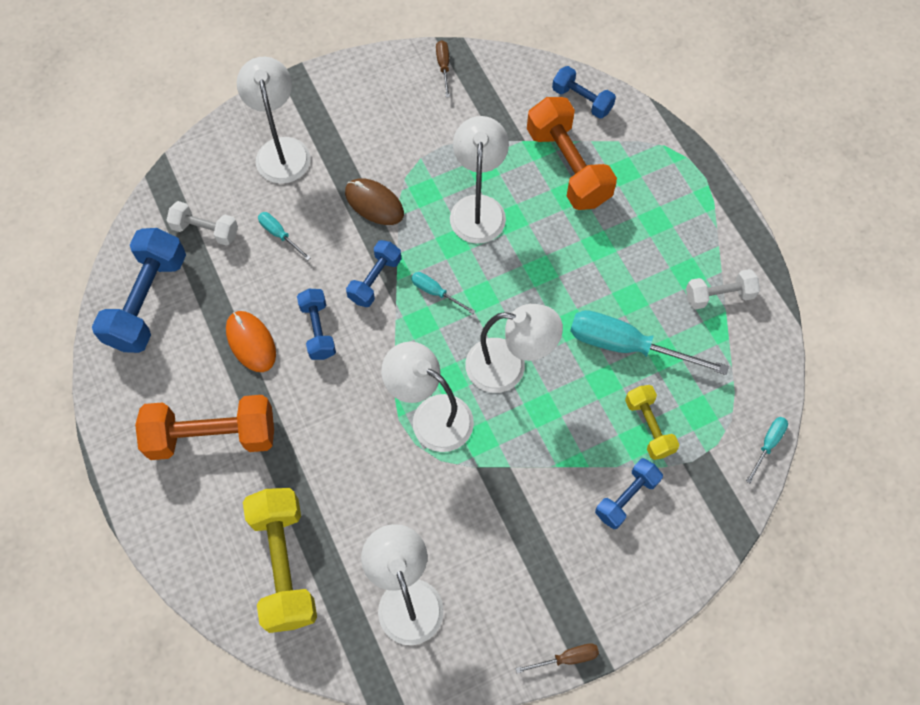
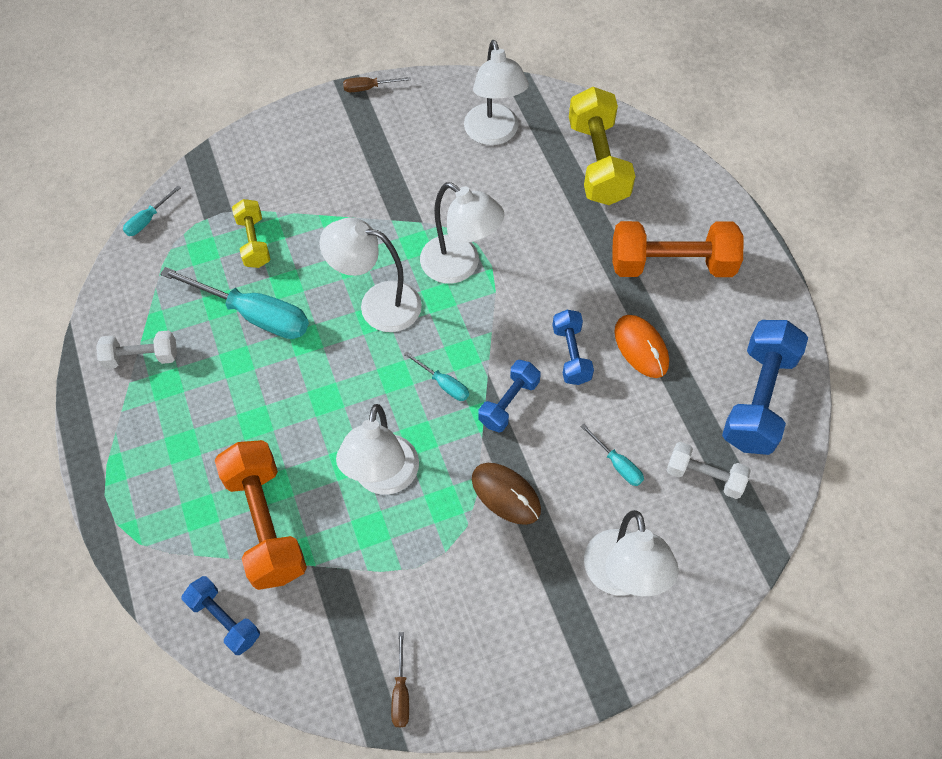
camera: 175 degrees left, 5 degrees down
blue dumbbell [595,458,663,529] -> none

